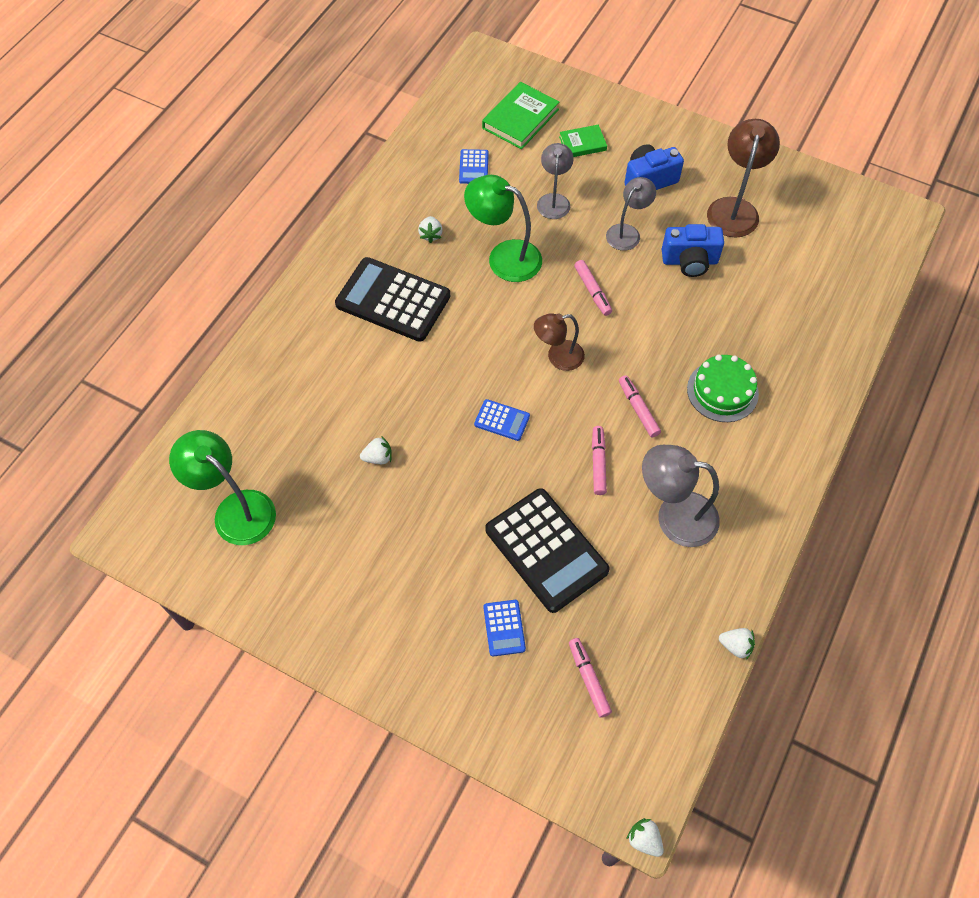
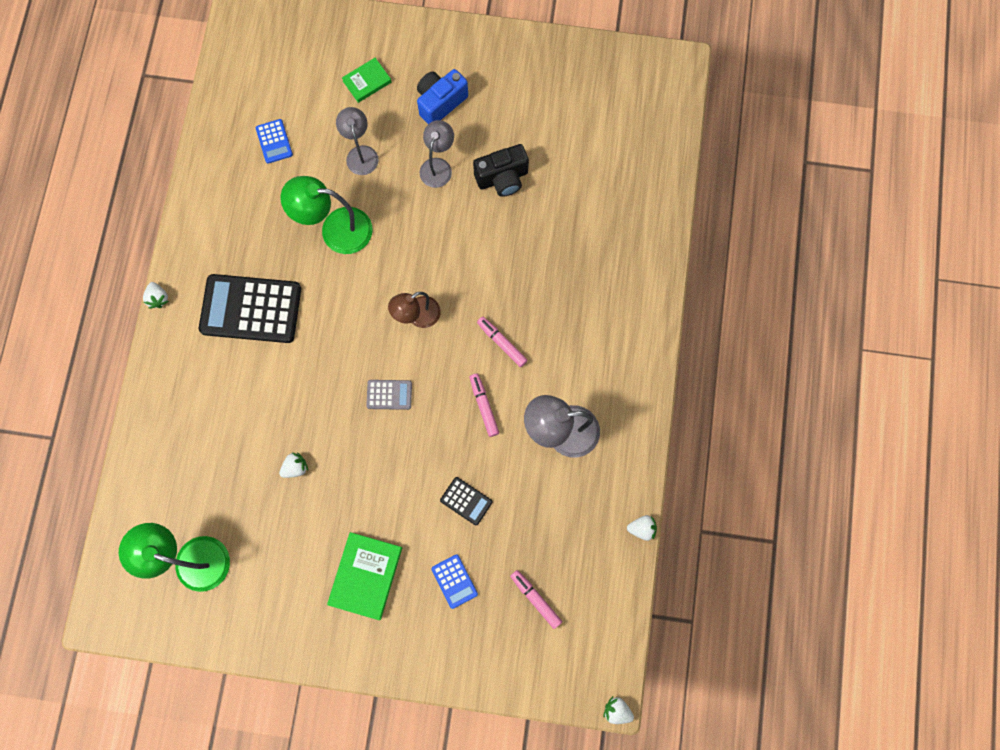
camera: 20 degrees left, 15 degrees up
white strawberry [418,216,443,243] -> white strawberry moved to [143,282,169,309]
blue calculator [474,399,530,441] -> grey calculator [366,380,412,410]
green book [482,82,559,149] -> green book moved to [327,532,402,620]
black calculator [485,488,610,613] -> black calculator [440,477,492,525], size x0.46
pink marker [574,260,612,316] -> none
blue camera [662,224,724,277] -> black camera [473,144,529,197]
green cake [687,355,759,422] -> none
brown lamp [707,119,780,238] -> none

